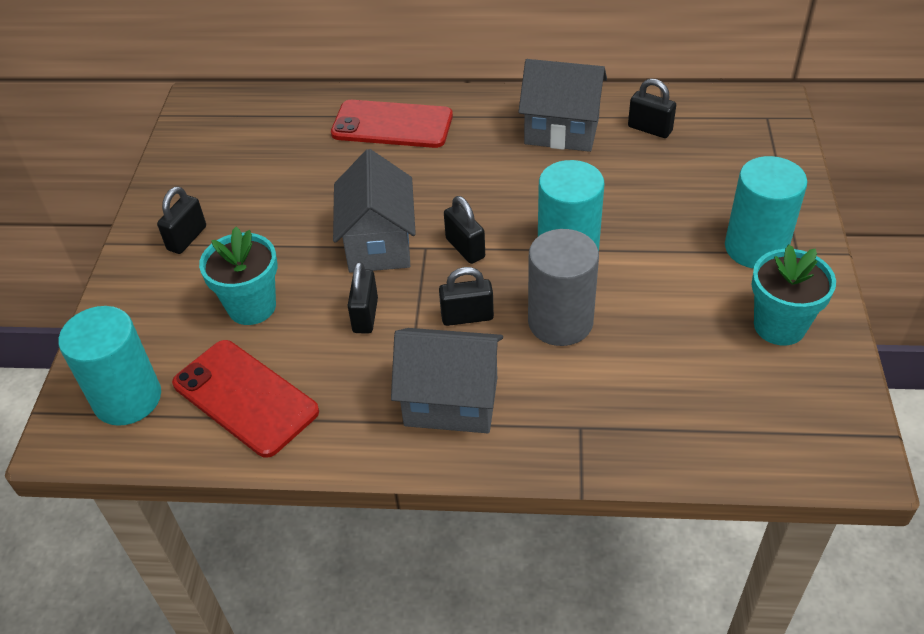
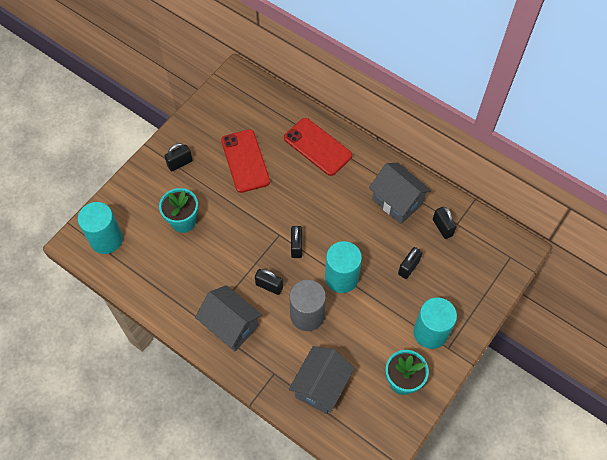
camera: 30 degrees right, 15 degrees up
red phone [172,340,319,458] -> red phone moved to [221,129,270,193]
grey house [333,149,416,273] -> grey house moved to [289,346,354,414]
black padlock [347,262,378,333] -> black padlock moved to [398,247,422,279]

